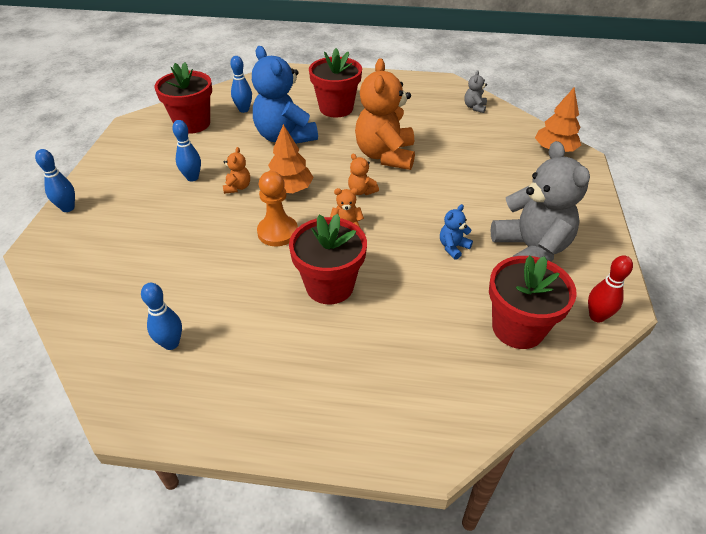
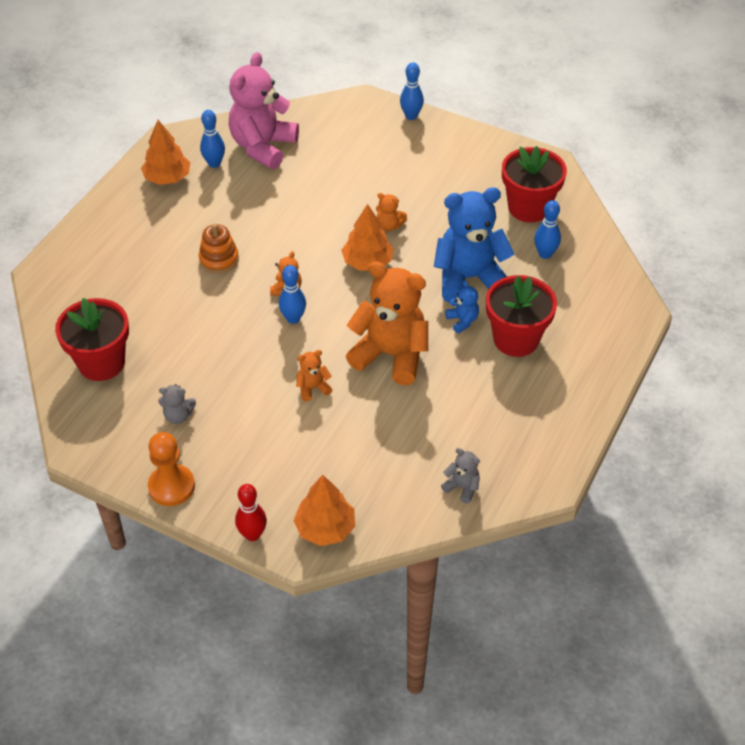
camera: 110 degrees right, 5 degrees up
blue bowling pin [172,120,201,182] -> blue bowling pin moved to [279,265,306,324]
orange pawn [257,171,298,246] -> orange pawn moved to [148,432,195,506]
red flower pot [289,214,367,304] -> orange stacking toy [199,223,239,274]
orange teddy bear [348,153,379,195] -> orange teddy bear moved to [296,350,332,402]
blue teddy bear [440,204,473,260] -> blue teddy bear moved to [445,280,479,333]
grey teddy bear [491,141,590,262] -> grey teddy bear [158,384,196,424], size x0.43
red bowling pin [588,255,633,323] -> red bowling pin moved to [235,484,267,541]
none -> orange tree [141,120,190,185]
none -> pink teddy bear [229,52,299,169]

